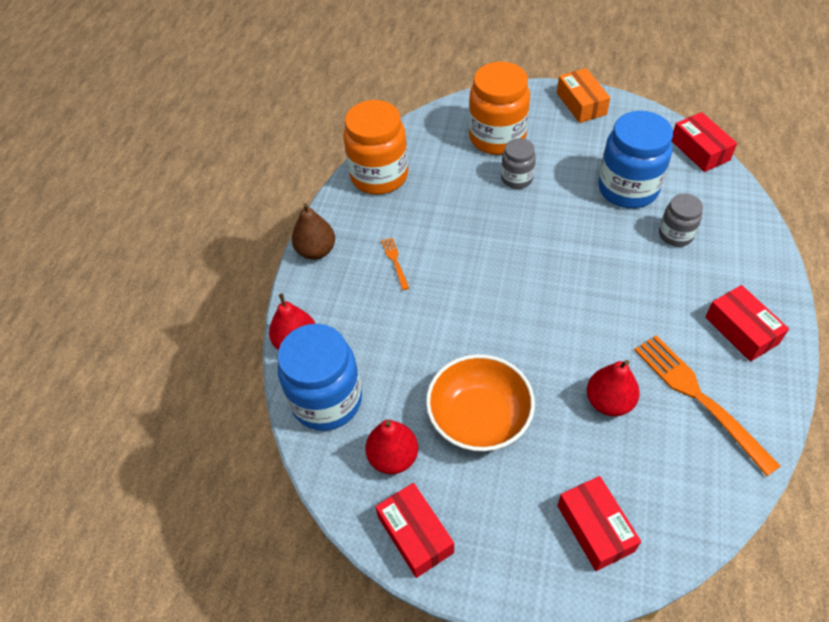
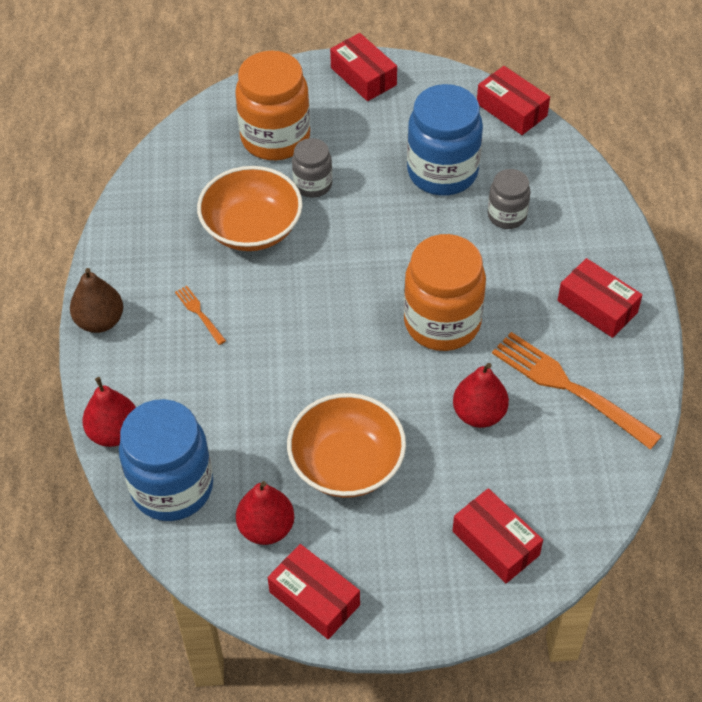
camera: 20 degrees left, 0 degrees up
orange jar [343,100,408,195] -> orange jar moved to [404,234,486,351]
orange box [557,68,610,123] -> red box [330,33,397,101]
none -> orange bowl [197,166,303,251]

